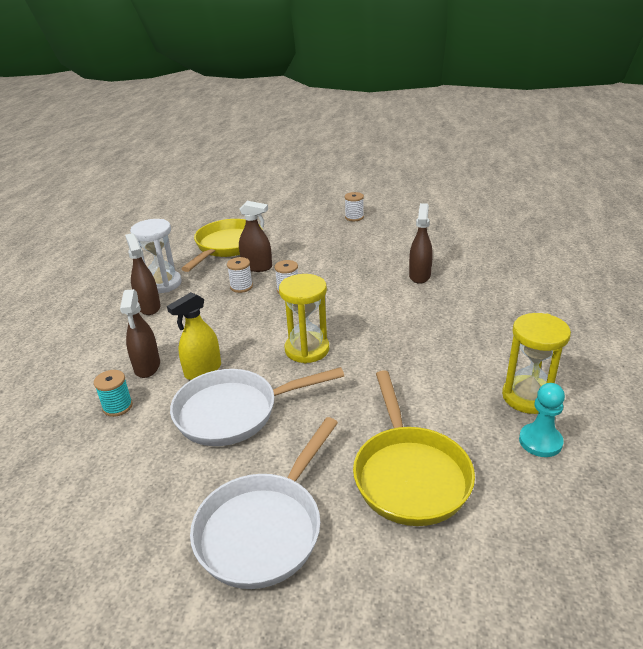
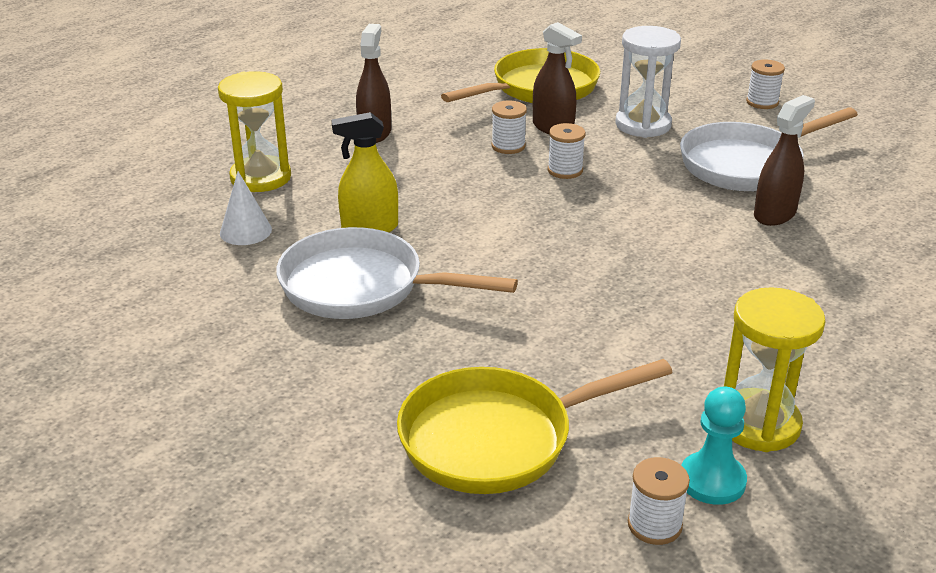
camera: 30 degrees right, 0 degrees up
turquoise spool [94,370,133,417] -> white cone [220,171,272,245]
brown spray bottle [120,289,160,378] -> none
white hourglass [130,219,182,293] -> white hourglass moved to [615,26,681,138]
white pan [190,417,338,589] -> white pan moved to [680,107,858,191]
yellow hourglass [279,274,329,363] -> yellow hourglass moved to [218,71,291,192]
yellow pan [353,370,475,526] -> yellow pan turned 45 degrees clockwise [397,359,673,494]
none -> white spool [628,457,690,545]

